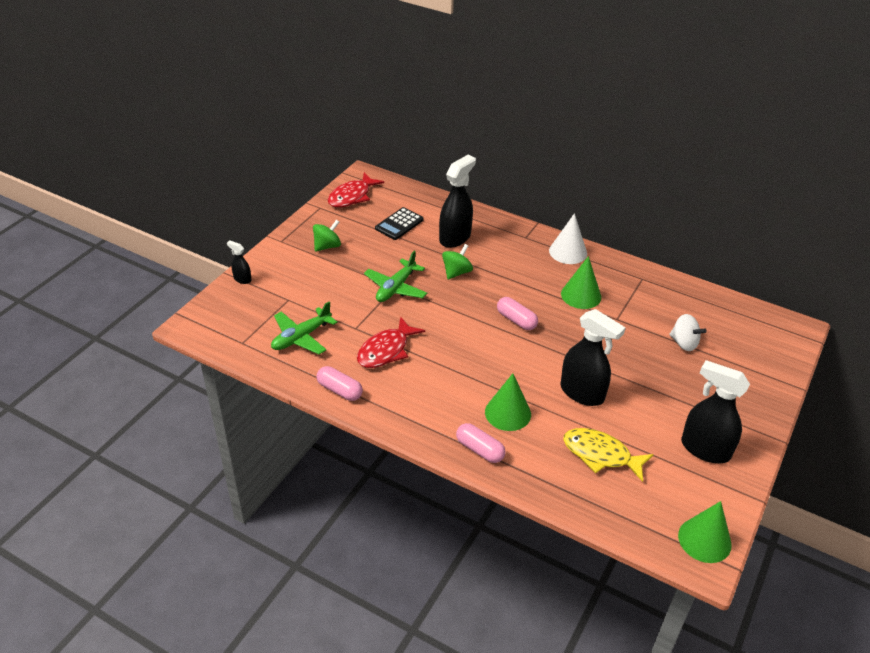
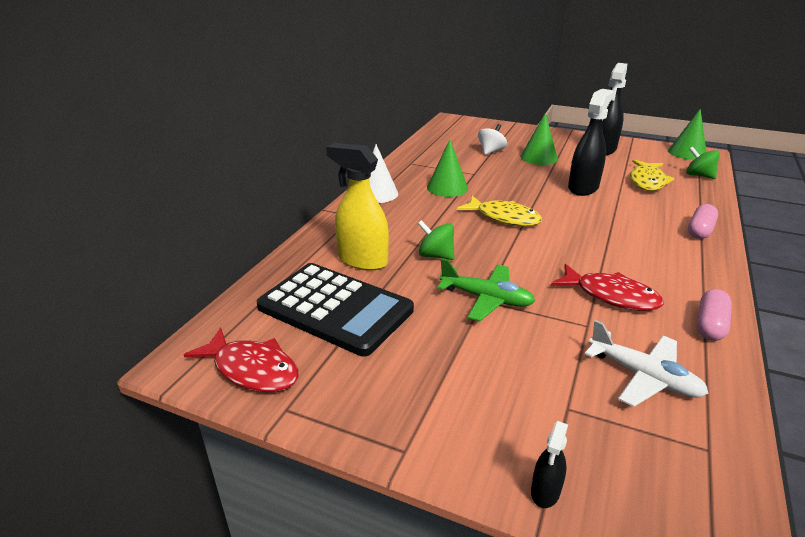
camera: 95 degrees left, 10 degrees down
green plane [271,302,337,354] -> white plane [585,320,709,407]
green spinning top [313,220,341,252] -> green spinning top moved to [686,146,720,179]
black calculator [375,207,424,240] -> black calculator [256,263,414,357], size x1.94
black spray bottle [439,155,476,248] -> yellow spray bottle [326,143,389,271]
green cone [485,373,531,431] -> green cone moved to [521,113,558,165]
pink capsule [497,297,538,330] -> yellow fish [457,196,542,226]

